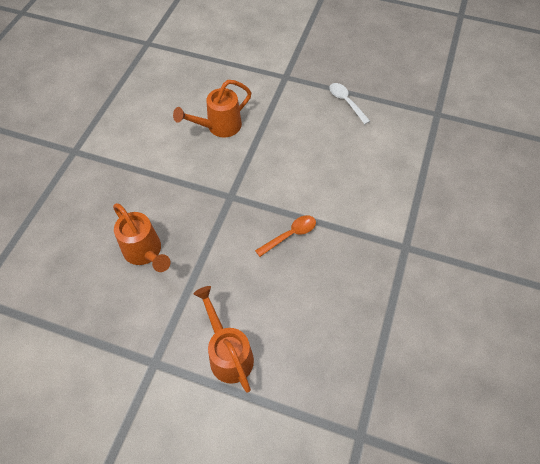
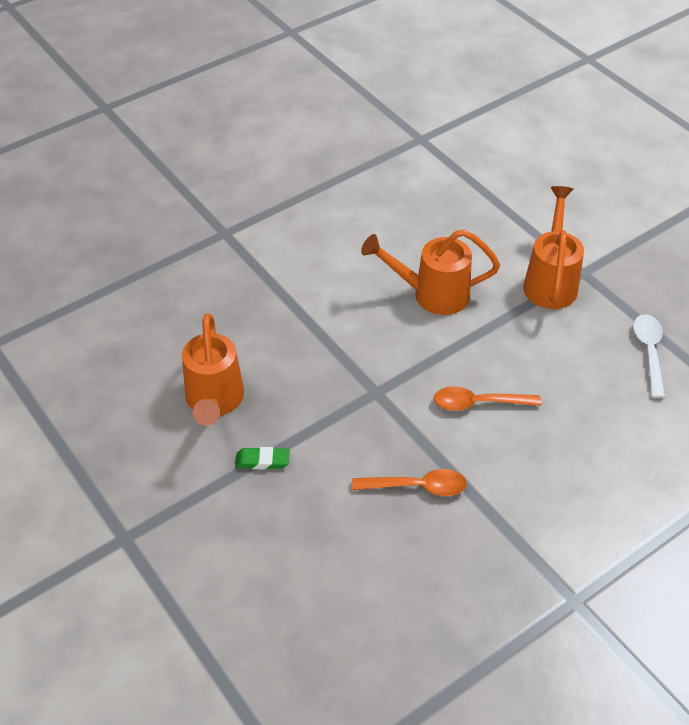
camera: 35 degrees right, 10 degrees down
orange watering can [193,286,254,393] -> orange watering can moved to [523,186,584,309]
none -> green eraser [235,447,290,469]
none -> orange spoon [434,386,541,411]

